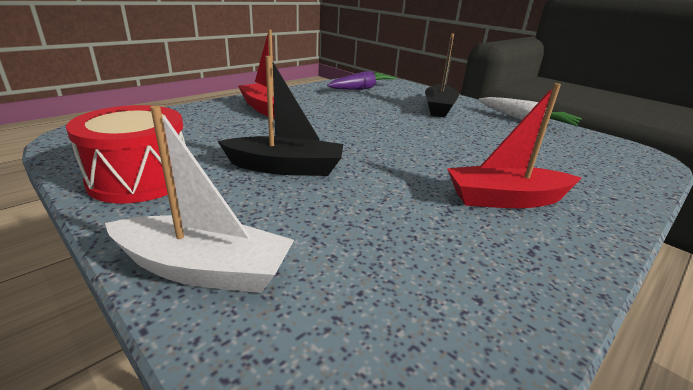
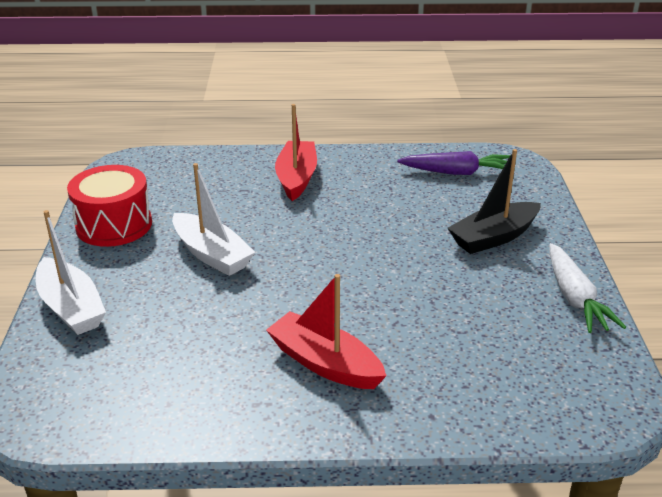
camera: 45 degrees right, 5 degrees up
black boat [218,56,343,176] -> white boat [172,163,255,276]

